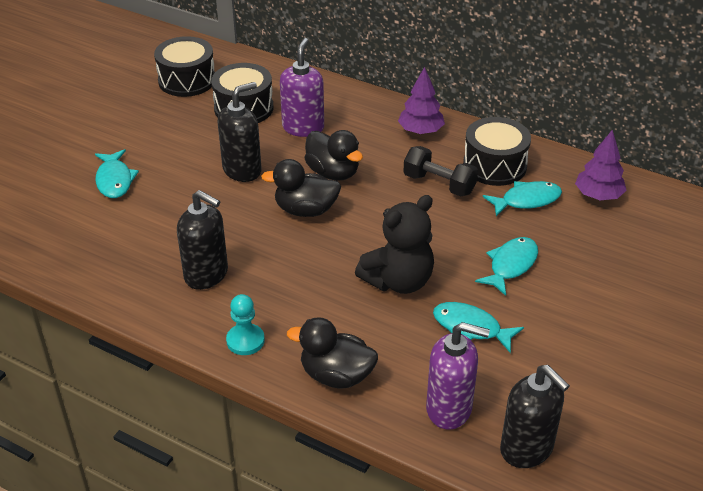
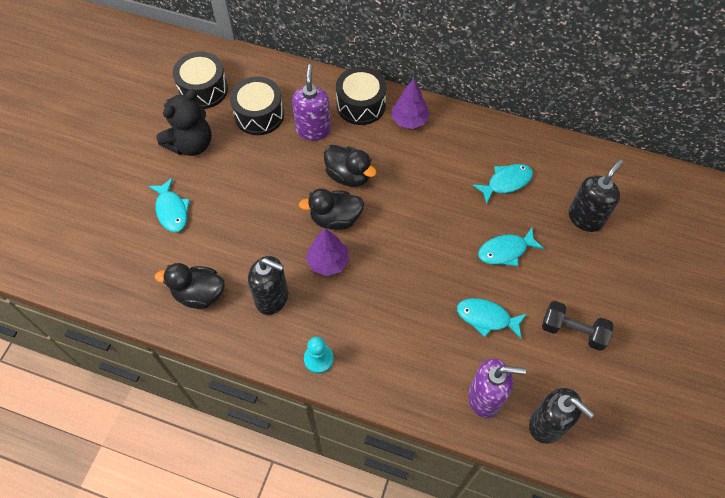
camera: 10 degrees left, 20 degrees up
black soap dispenser [218,82,262,182] -> black soap dispenser moved to [568,160,623,232]
black duck [287,317,378,389] -> black duck moved to [155,263,225,309]
black teddy bear [355,195,434,294] -> black teddy bear moved to [156,89,211,156]
black dumbbell [403,146,478,197] -> black dumbbell moved to [542,301,613,351]
black drum [463,117,531,186] -> black drum moved to [336,67,387,125]
turquoise fish [475,237,538,296] -> turquoise fish turned 135 degrees counterclockwise [478,228,544,266]
purple tree [575,130,627,200] -> purple tree moved to [306,229,349,276]

